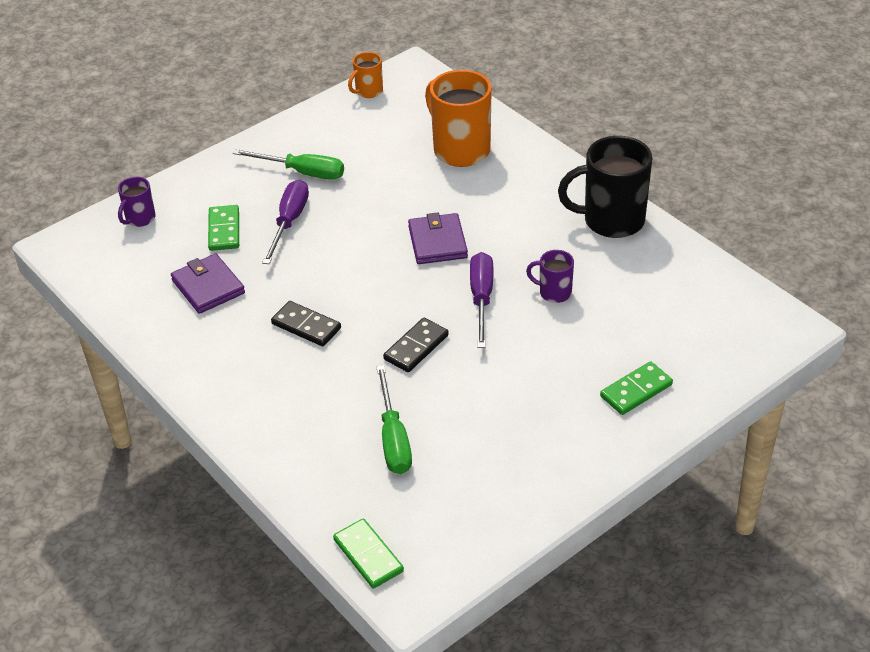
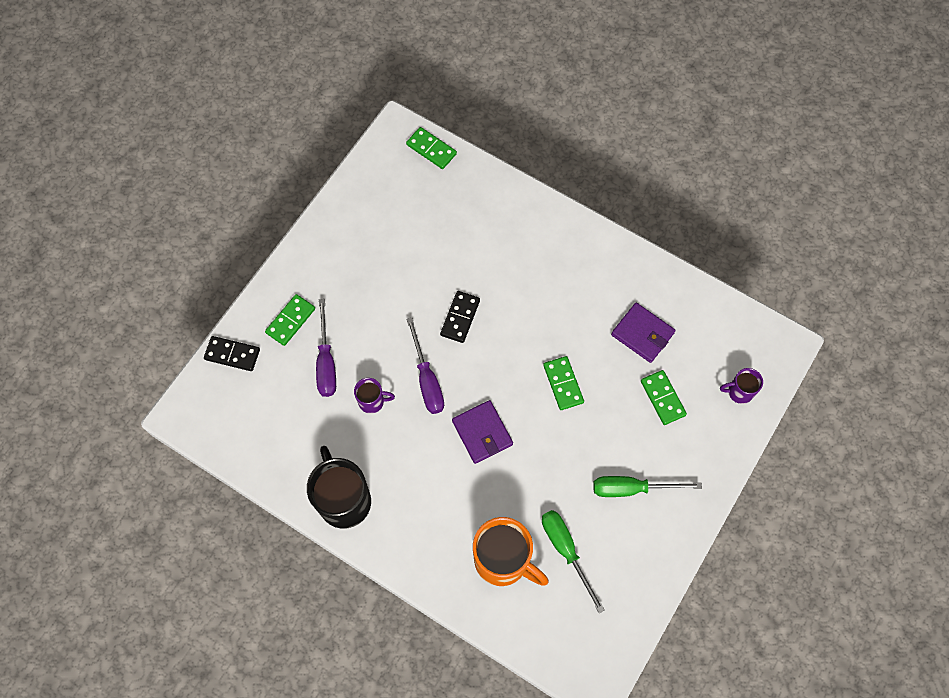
camera: 160 degrees right, 25 degrees up
purple mug [118,177,156,227] -> purple mug turned 105 degrees counterclockwise [720,368,763,404]
purple screwdriver [262,180,309,264] -> purple screwdriver moved to [316,299,336,397]
black domino [271,301,341,346] -> black domino moved to [204,336,260,371]
orange mug [348,52,383,98] -> none
green screwdriver [376,365,412,474] -> green screwdriver moved to [542,510,605,613]
black mug [558,136,652,238] -> black mug turned 90 degrees counterclockwise [307,446,371,529]
none -> green domino [543,356,584,410]

